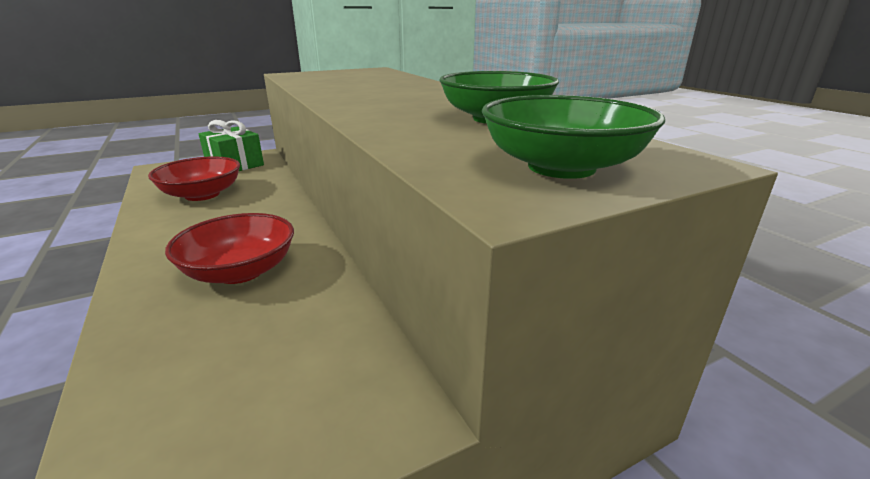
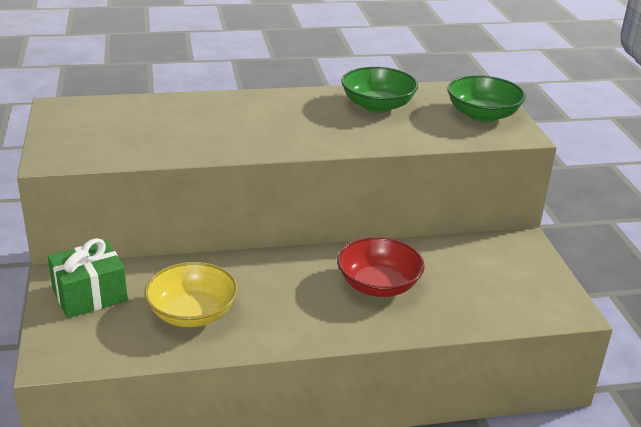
camera: 75 degrees left, 5 degrees up
red bowl [148,157,240,201] -> yellow bowl [144,262,238,327]

